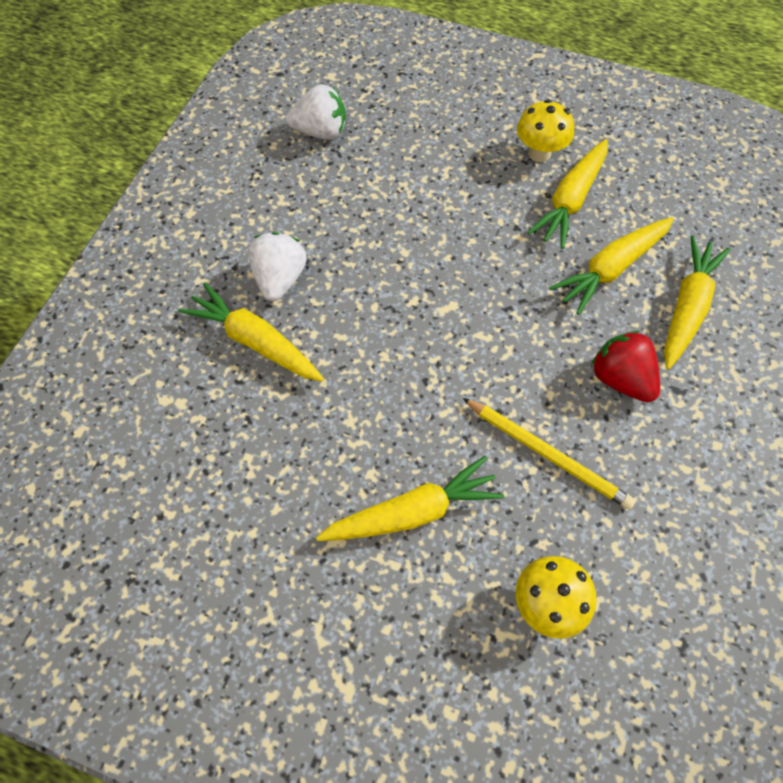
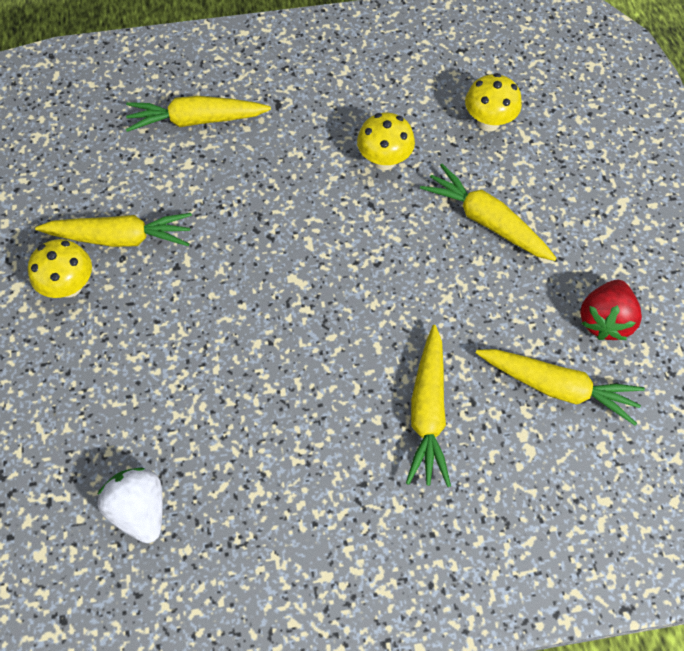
camera: 120 degrees left, 0 degrees up
white strawberry [248,232,306,301] -> none
yellow pencil [463,398,636,510] -> yellow mushroom [357,113,415,170]
yellow carrot [549,217,674,315] -> yellow carrot moved to [476,349,645,425]
red strawberry [591,331,660,402] -> red strawberry moved to [580,280,642,340]

